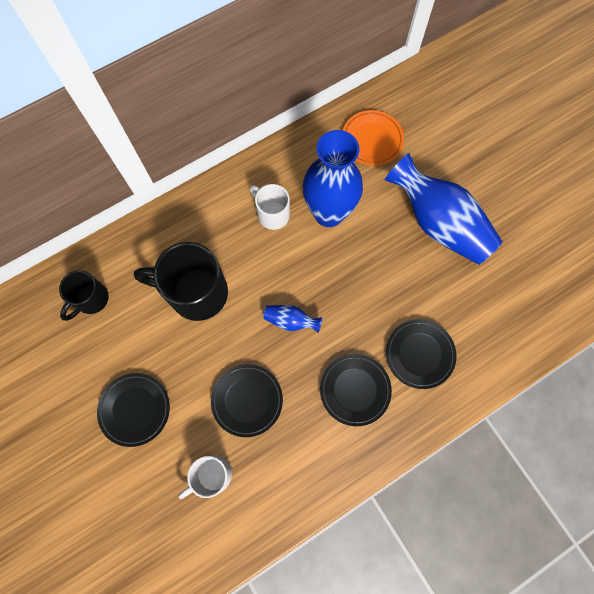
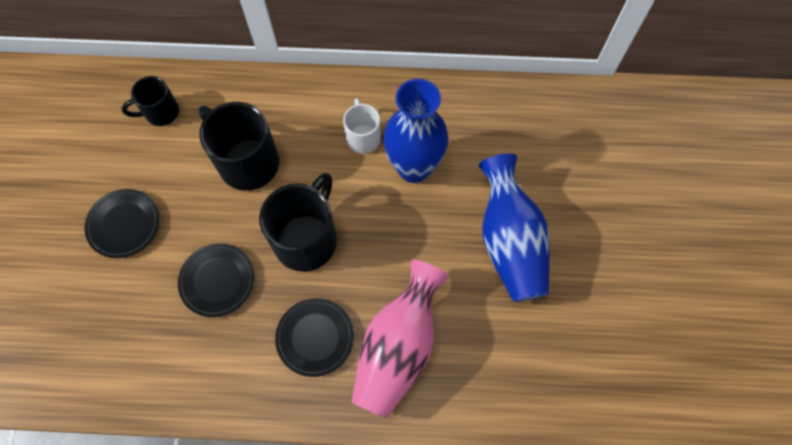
camera: 35 degrees right, 5 degrees down
white mug [178,455,232,499] -> none
blue vase [263,305,322,333] -> black mug [259,173,337,272]
orange plate [343,110,404,166] -> none
black plate [386,319,457,389] -> pink vase [352,260,449,418]

